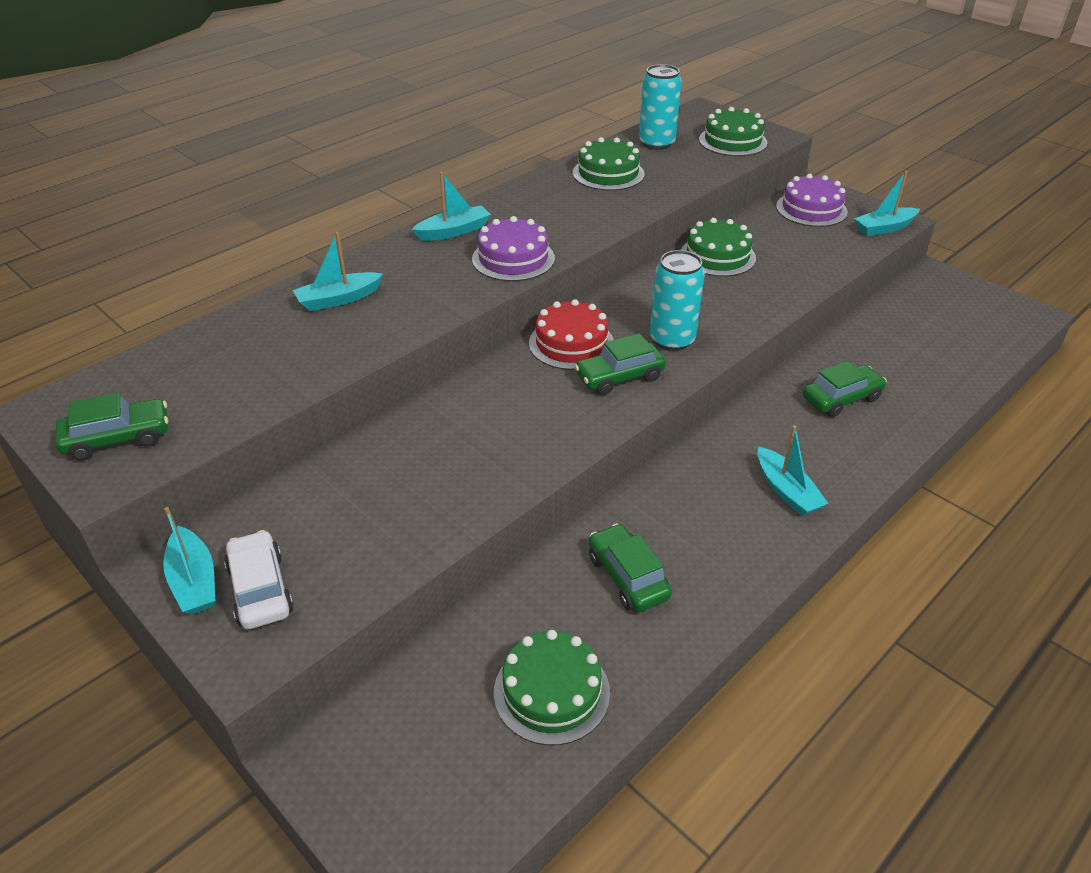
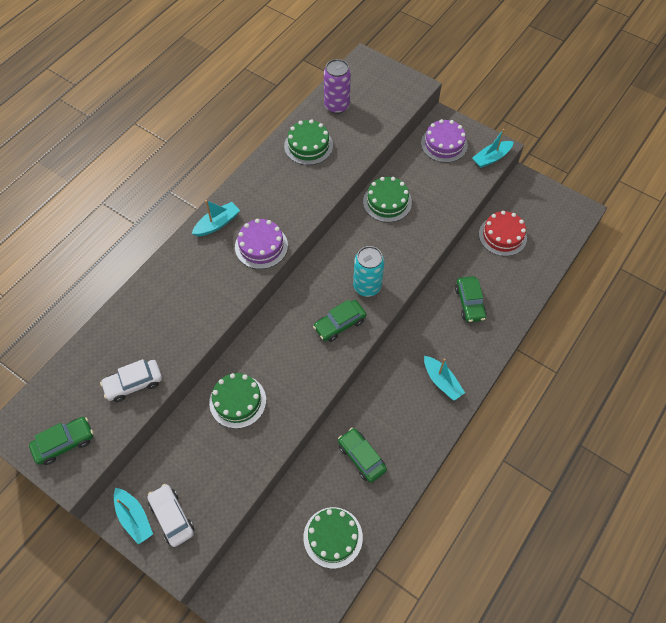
camera: 10 degrees left, 20 degrees up
turquoise boat [293,232,383,311] -> none
red cake [529,299,614,370] -> red cake moved to [479,211,527,256]
turquoise can [639,64,682,150] -> purple can [324,59,351,114]
green cake [699,107,767,156] -> green cake moved to [209,373,266,429]
green car [803,361,887,417] -> green car turned 120 degrees clockwise [455,276,487,322]
none -> white car [100,359,162,402]

